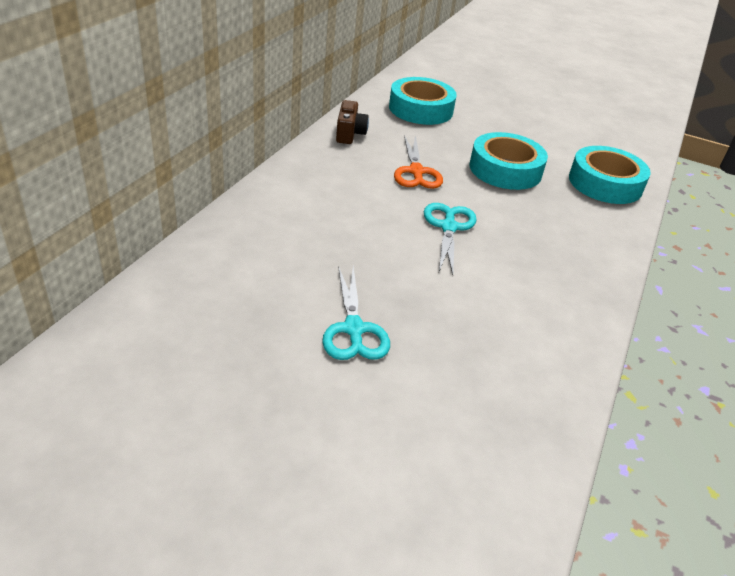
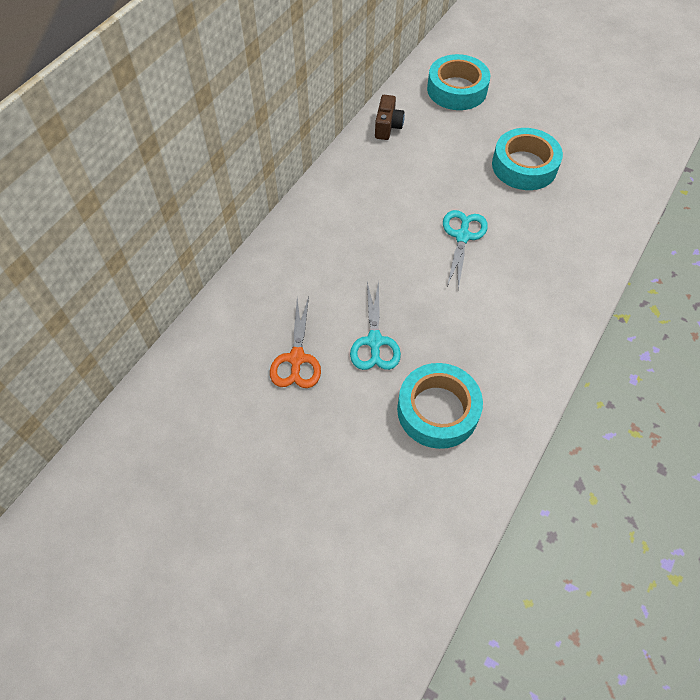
camera: 10 degrees right, 20 degrees up
orange scissors [394,135,443,189] -> orange scissors moved to [270,297,321,388]
turquoise tape [569,146,651,204] -> turquoise tape moved to [397,363,483,449]

